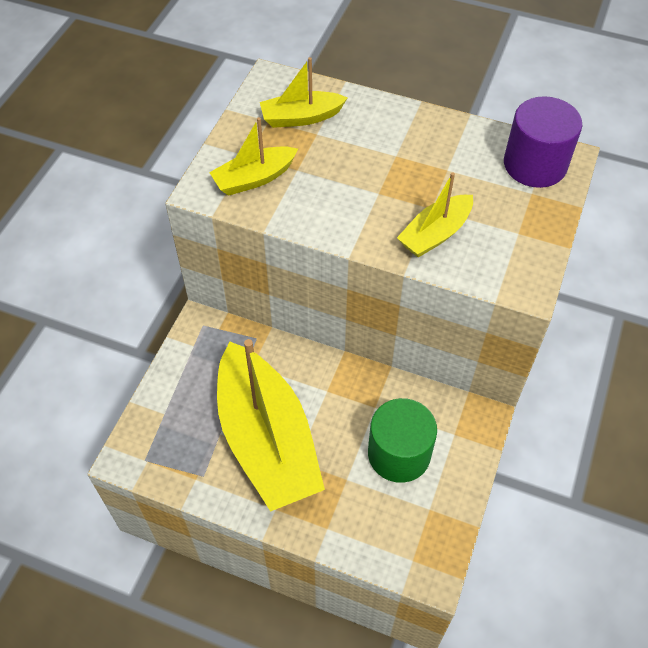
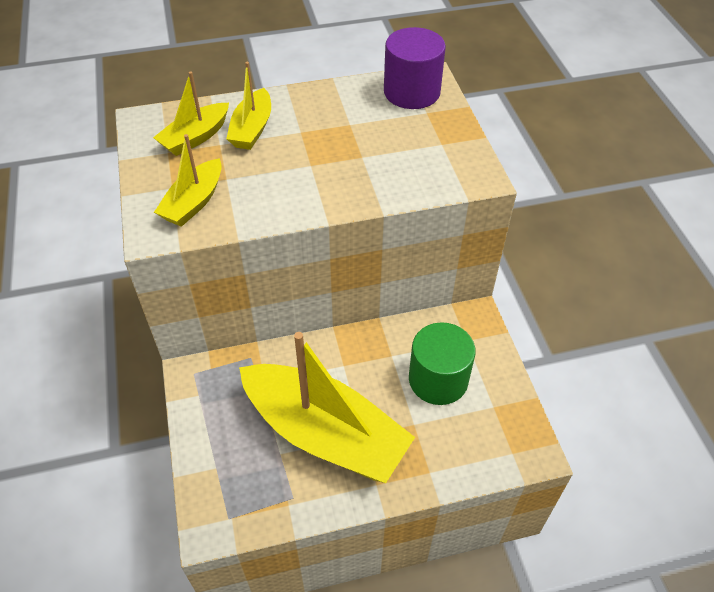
camera: 35 degrees left, 5 degrees down
yellow boat [397,172,473,258] -> yellow boat moved to [226,62,271,150]

